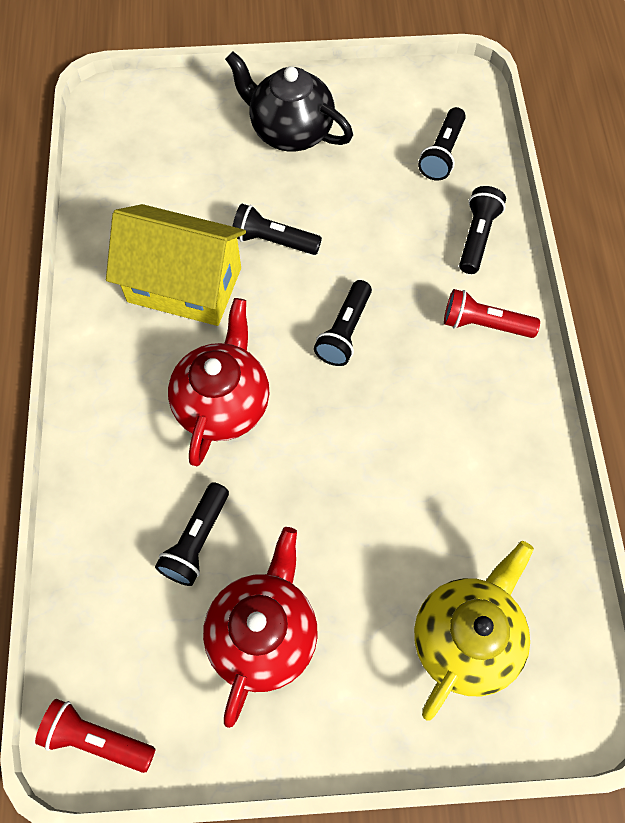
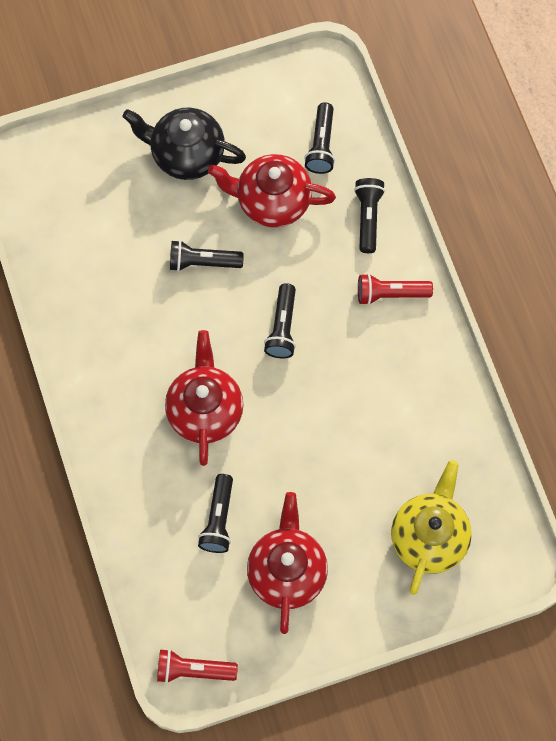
camera: 15 degrees left, 5 degrees up
yellow house [106,204,246,326] -> none
none -> red teapot [208,154,336,227]

